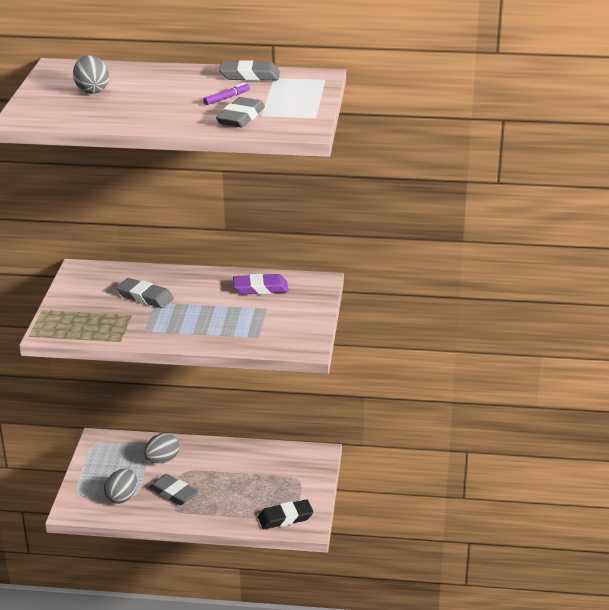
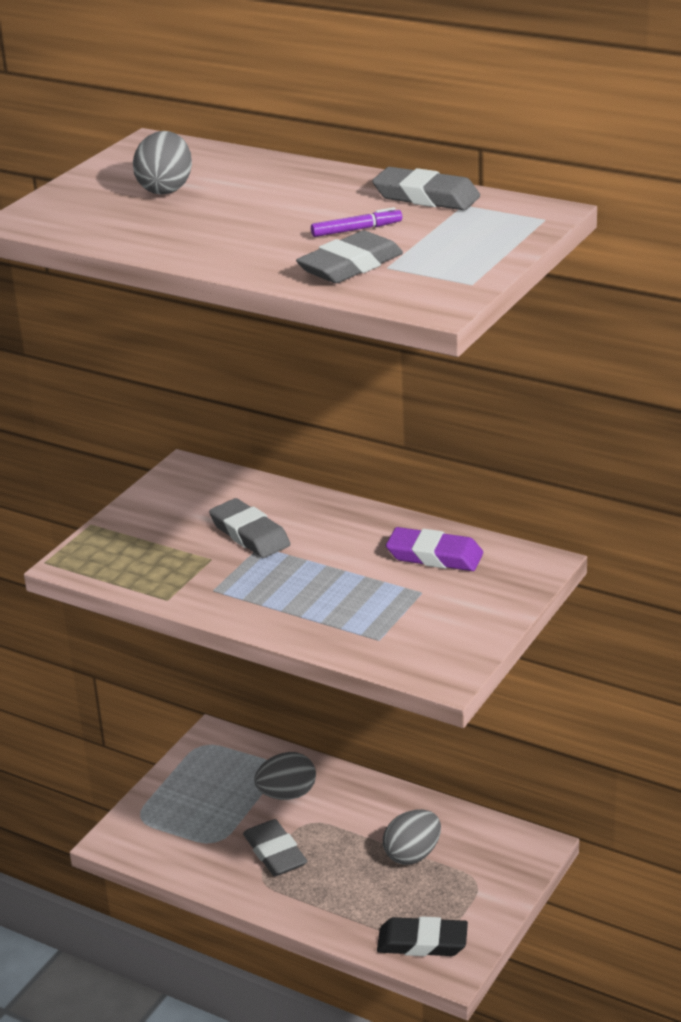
camera: 25 degrees right, 0 degrees up
grey egg [104,468,137,504] -> grey egg moved to [383,809,441,865]

